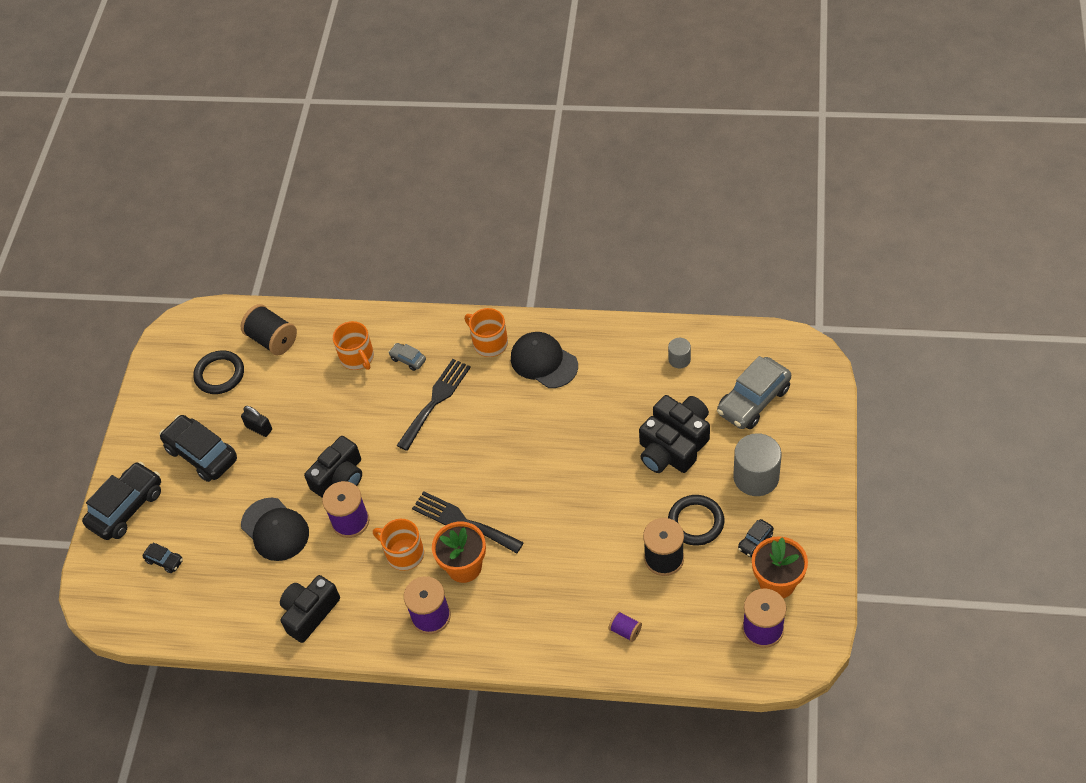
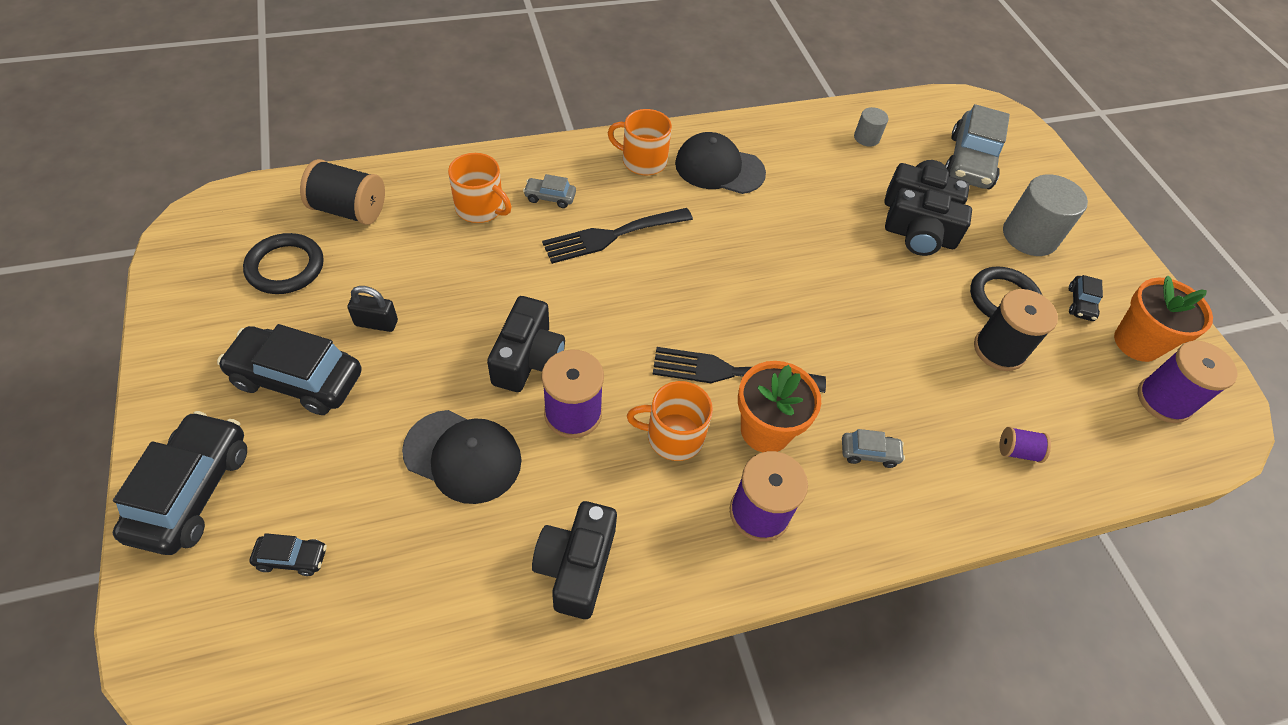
camera: 35 degrees left, 0 degrees up
black fork [396,359,471,451] -> black fork turned 120 degrees counterclockwise [542,208,693,264]
none -> grey car [842,429,905,468]

